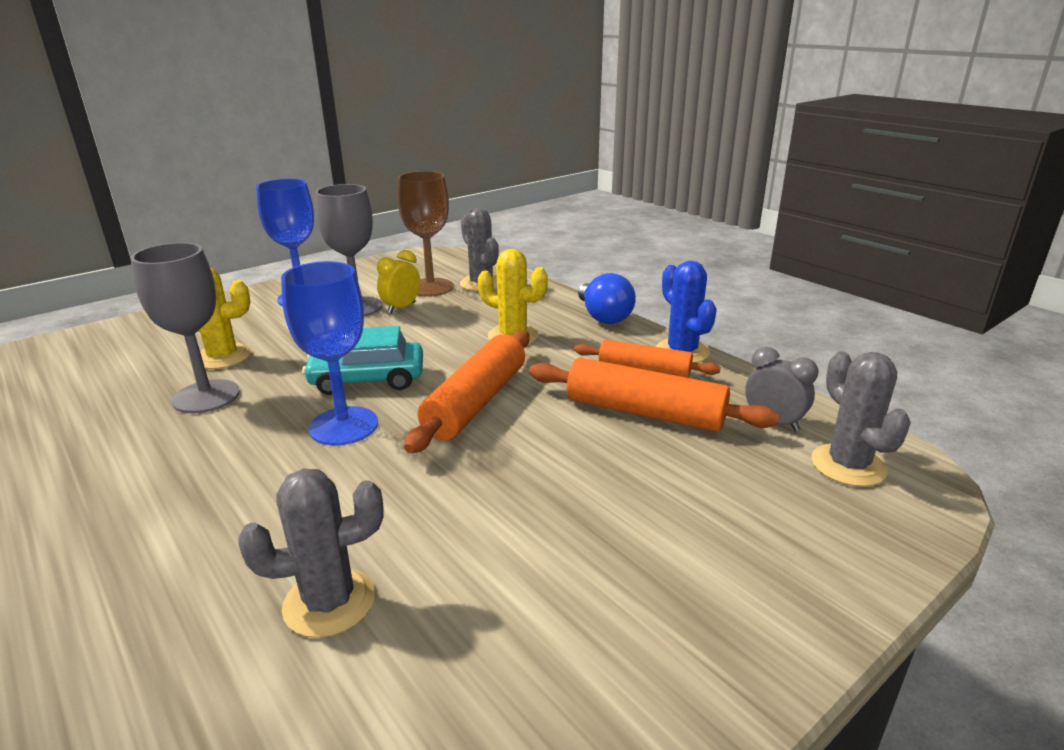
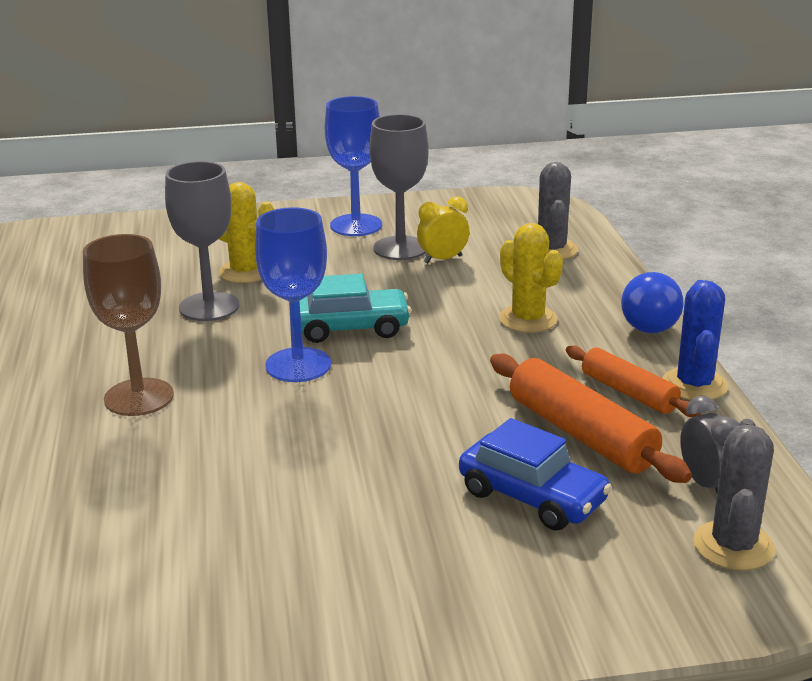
camera: 30 degrees right, 0 degrees up
grey cactus [238,469,384,638] -> none
turquoise car [302,326,423,395] -> turquoise car turned 150 degrees clockwise [299,274,411,343]
brown goblet [397,171,454,297] -> brown goblet moved to [83,234,174,416]
orange rolling pin [404,330,530,453] -> none
none -> blue car [459,418,612,531]

